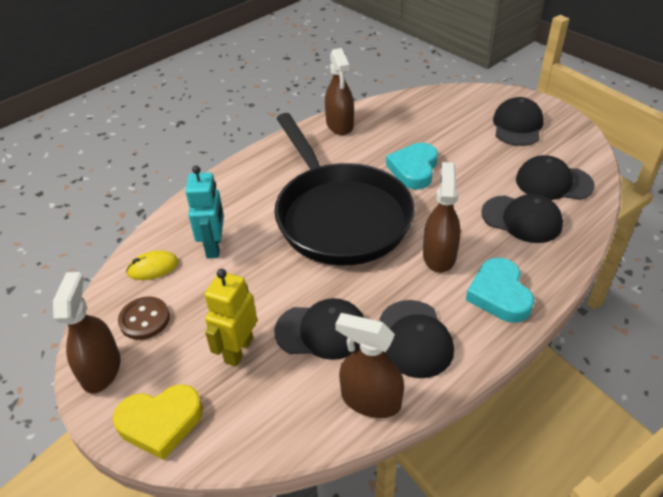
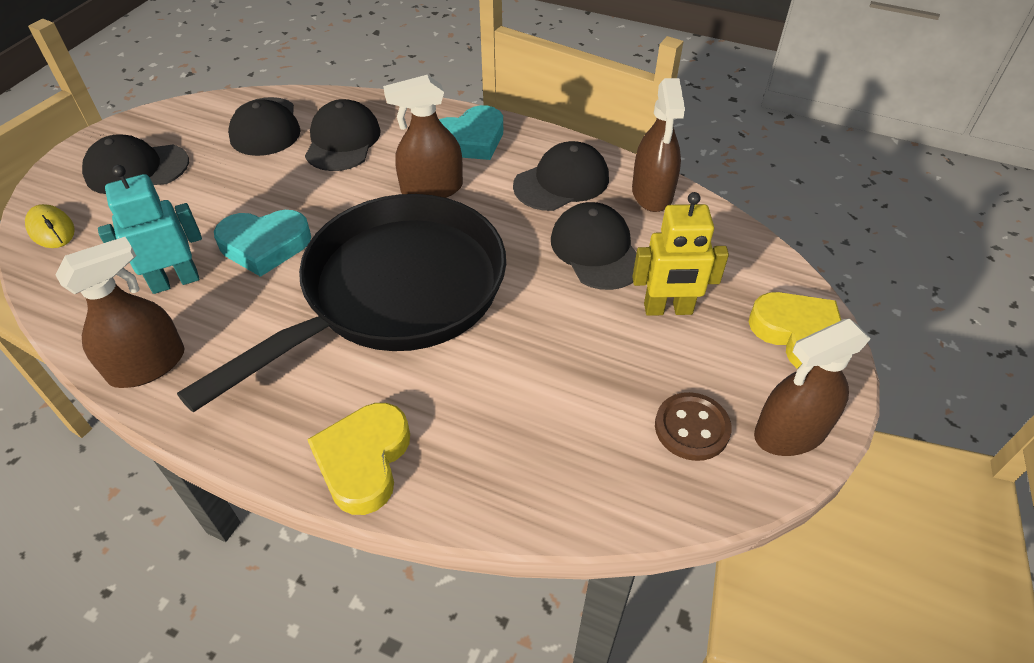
camera: 115 degrees left, 5 degrees up
yellow mouse [126,251,179,280] -> yellow mouse moved to [25,204,75,248]
turquoise robot [185,166,224,258] -> turquoise robot moved to [98,165,202,294]
none -> yellow heart [307,403,410,515]

